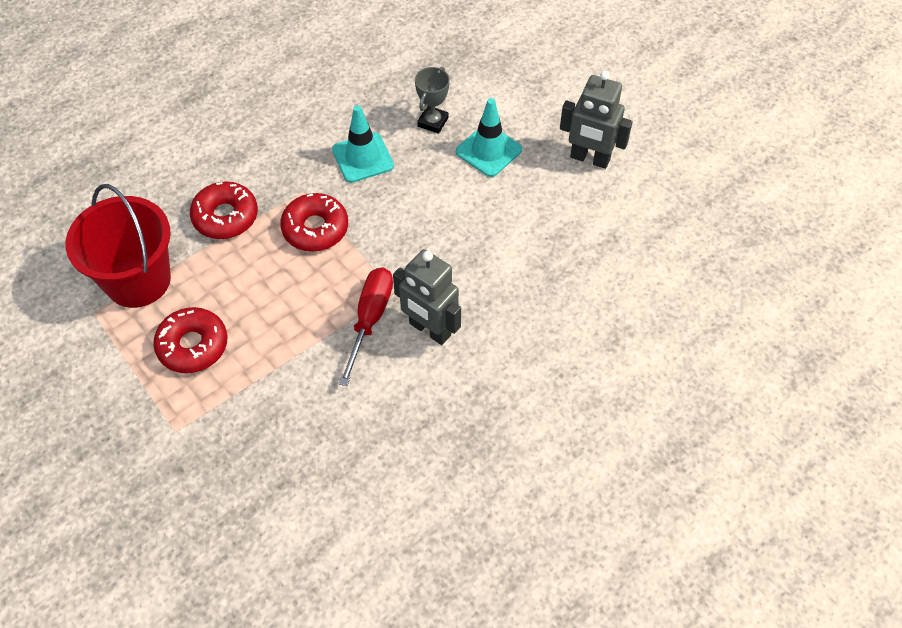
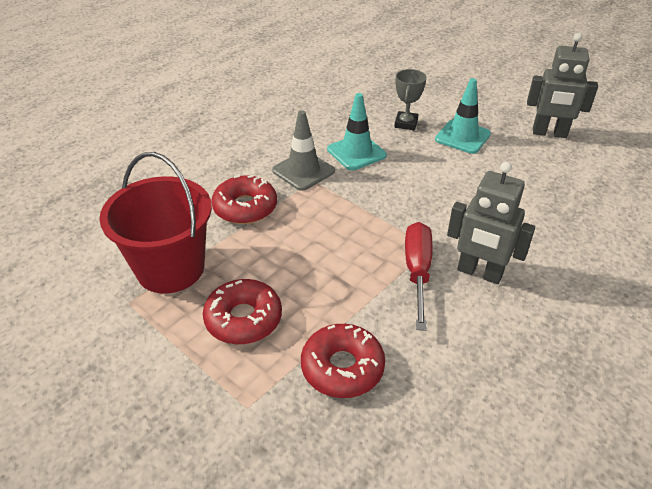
camera: 10 degrees left, 15 degrees down
red donut [280,193,348,252] -> red donut moved to [301,324,385,398]
none -> grey traffic cone [272,110,335,191]

